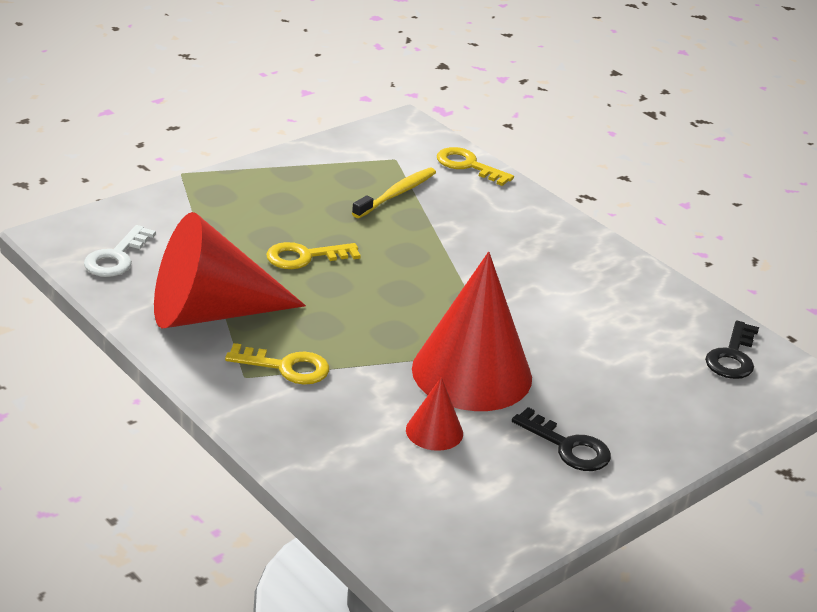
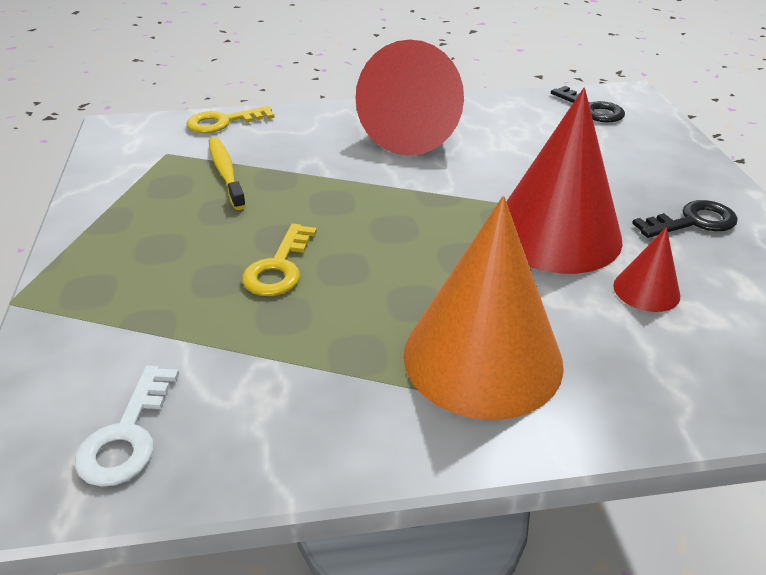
camera: 55 degrees left, 5 degrees up
white key [84,225,156,277] -> white key turned 45 degrees clockwise [75,365,179,487]
red cone [154,212,306,328] -> red cone moved to [356,40,464,155]
yellow key [225,343,329,385] -> orange cone [403,196,564,420]

